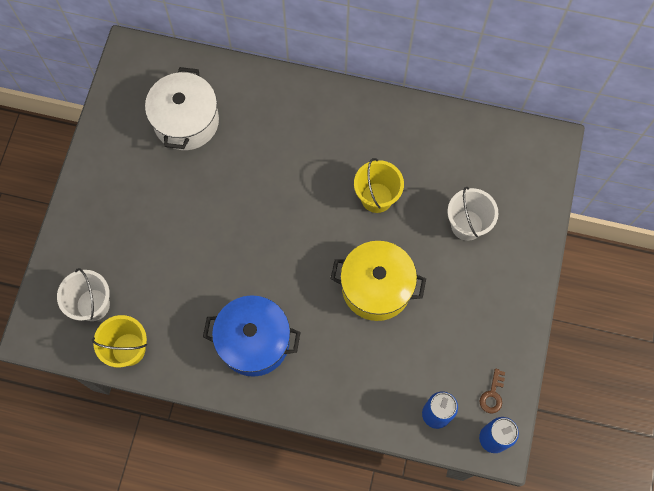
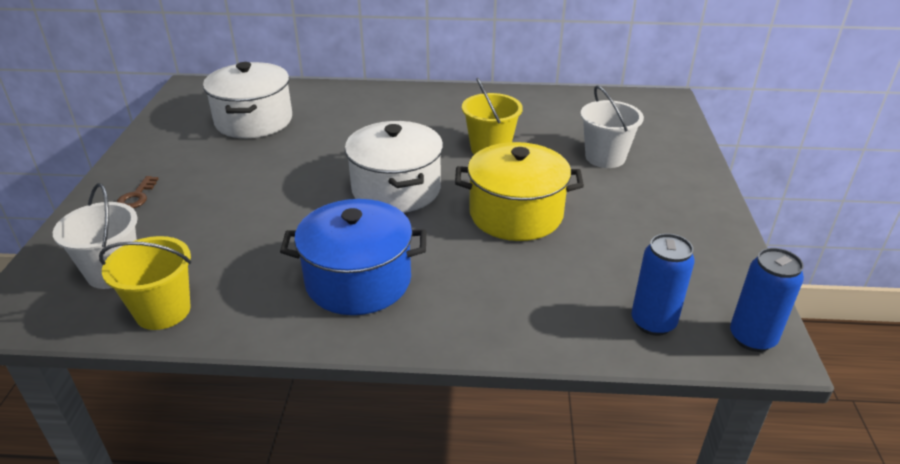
camera: 10 degrees left, 35 degrees down
brown key [480,369,505,413] -> brown key moved to [117,176,158,208]
none -> white pot [345,121,443,213]

